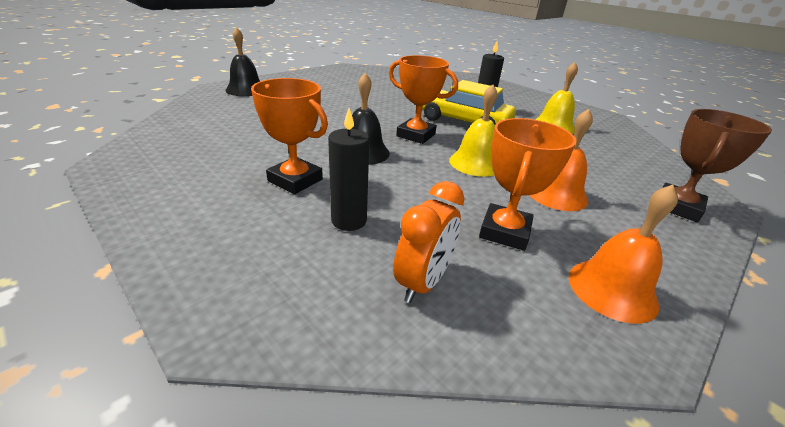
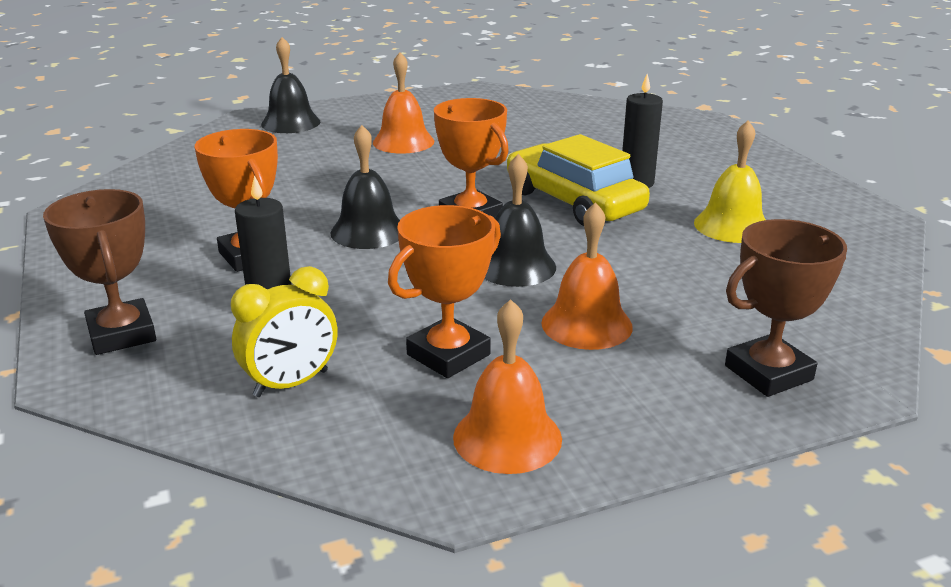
camera: 25 degrees right, 5 degrees down
orange clock [393,181,464,303] -> yellow clock [231,266,338,397]
yellow bell [449,84,498,177] -> black bell [484,154,556,287]
none -> brown trophy [43,189,156,355]
none -> orange bell [373,52,434,154]

